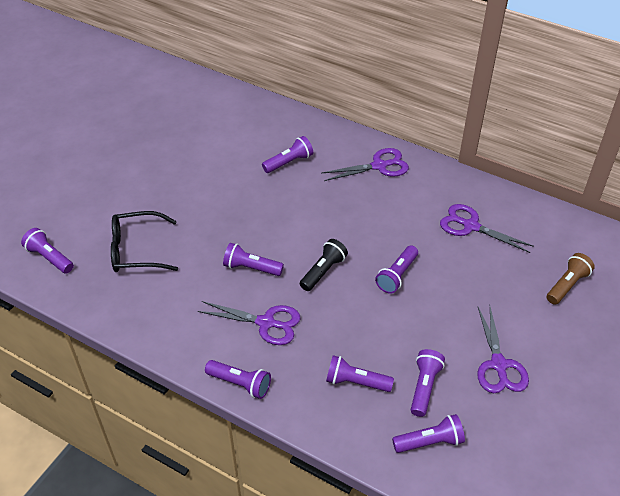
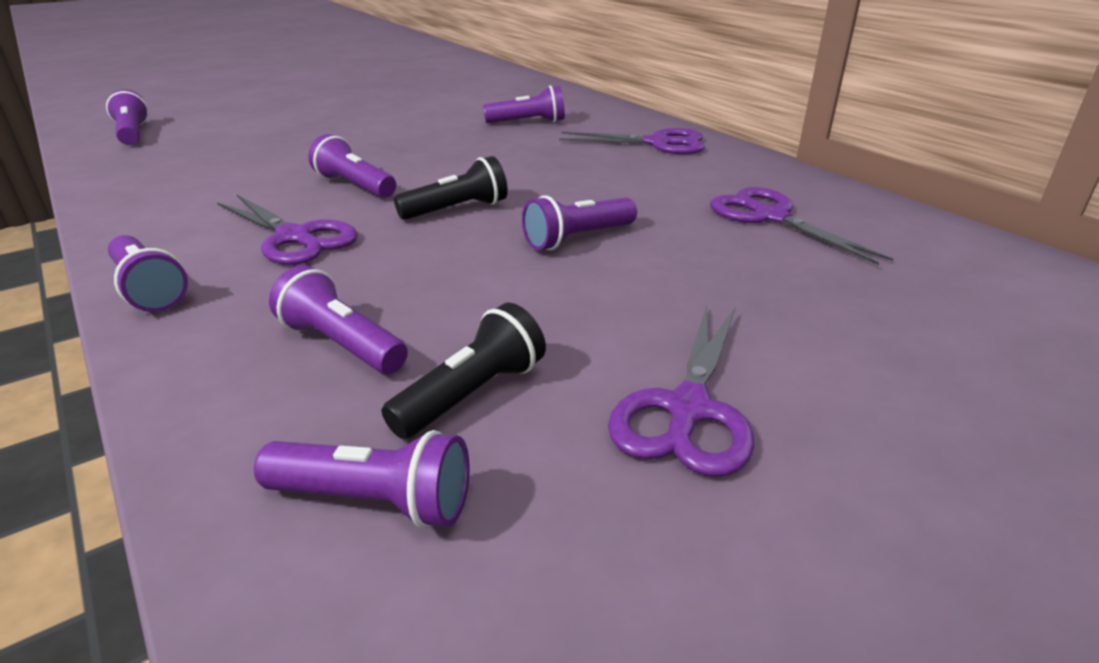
camera: 25 degrees right, 15 degrees down
black glasses [111,211,178,272] -> none
purple flashlight [411,349,445,417] -> black flashlight [382,303,546,439]
brown flashlight [546,253,595,305] -> none

